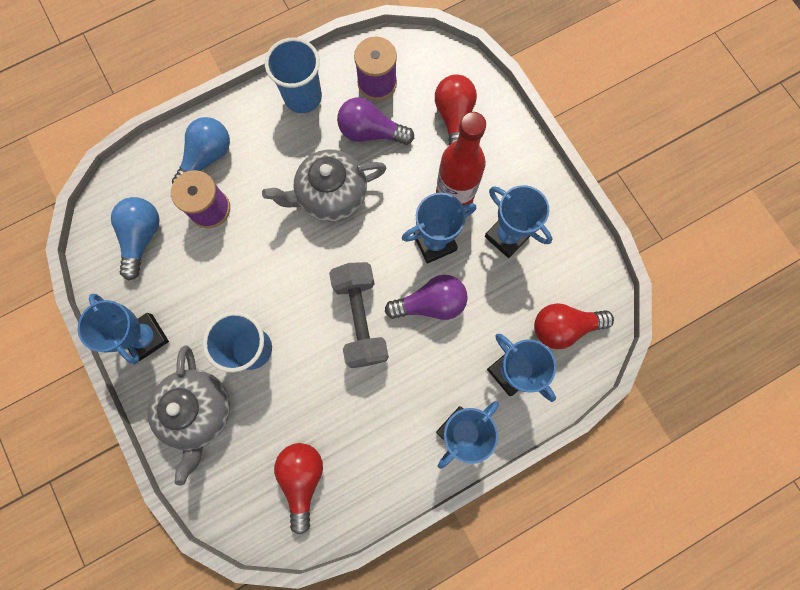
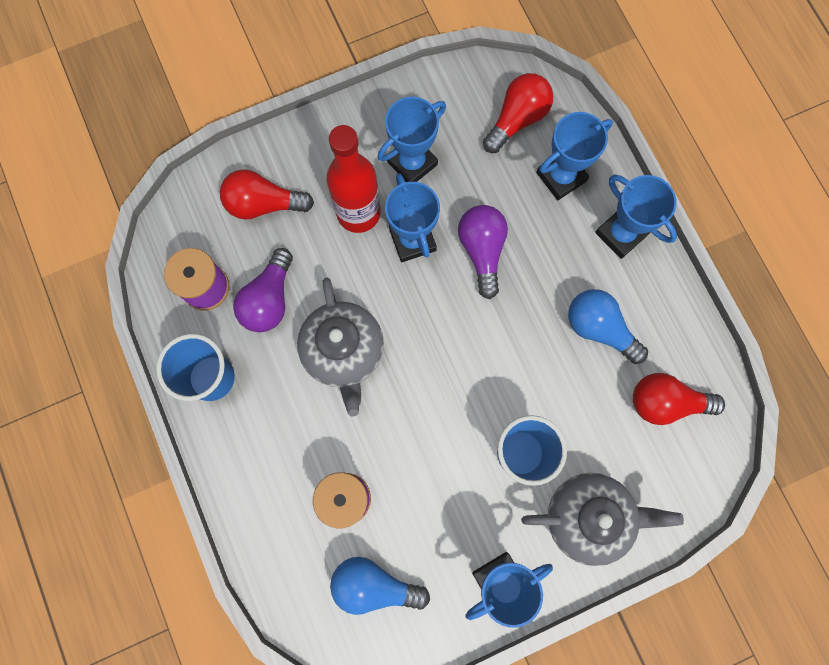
camera: 85 degrees left, 0 degrees up
blue light bulb [172,117,230,184] -> blue light bulb moved to [568,289,648,364]
grey dumbbell [329,262,389,368] -> none
red light bulb [534,303,614,349] -> red light bulb turned 135 degrees counterclockwise [483,73,553,153]

